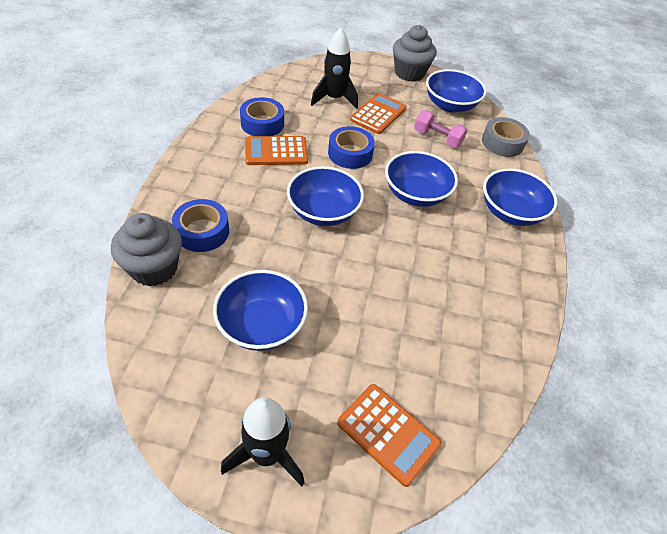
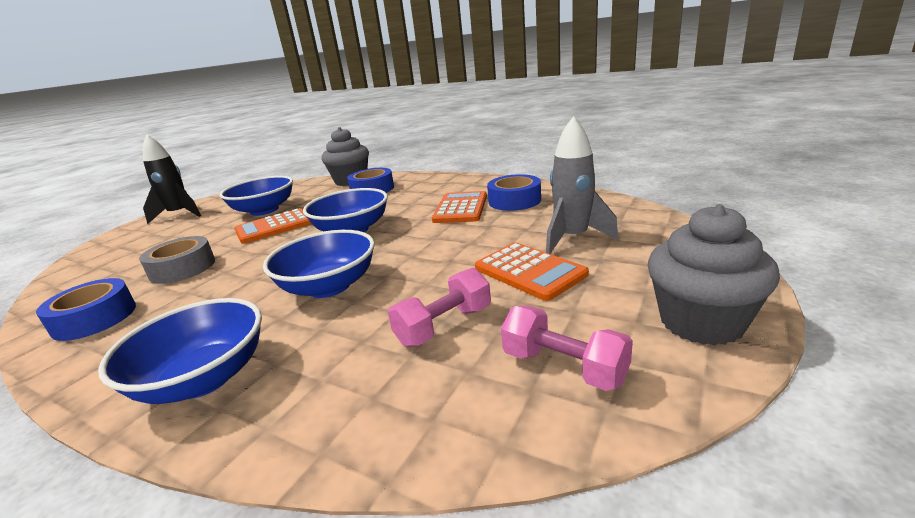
camera: 115 degrees right, 25 degrees down
black rocket [311,28,358,109] -> grey rocket [546,116,619,254]
blue tape [328,126,375,169] -> blue tape moved to [36,278,136,341]
orange calculator [337,384,441,487] -> orange calculator moved to [234,208,312,244]
blue bowl [426,69,486,113] -> pink dumbbell [501,306,633,391]
grey tape [482,117,530,157] -> grey tape moved to [139,236,215,284]

